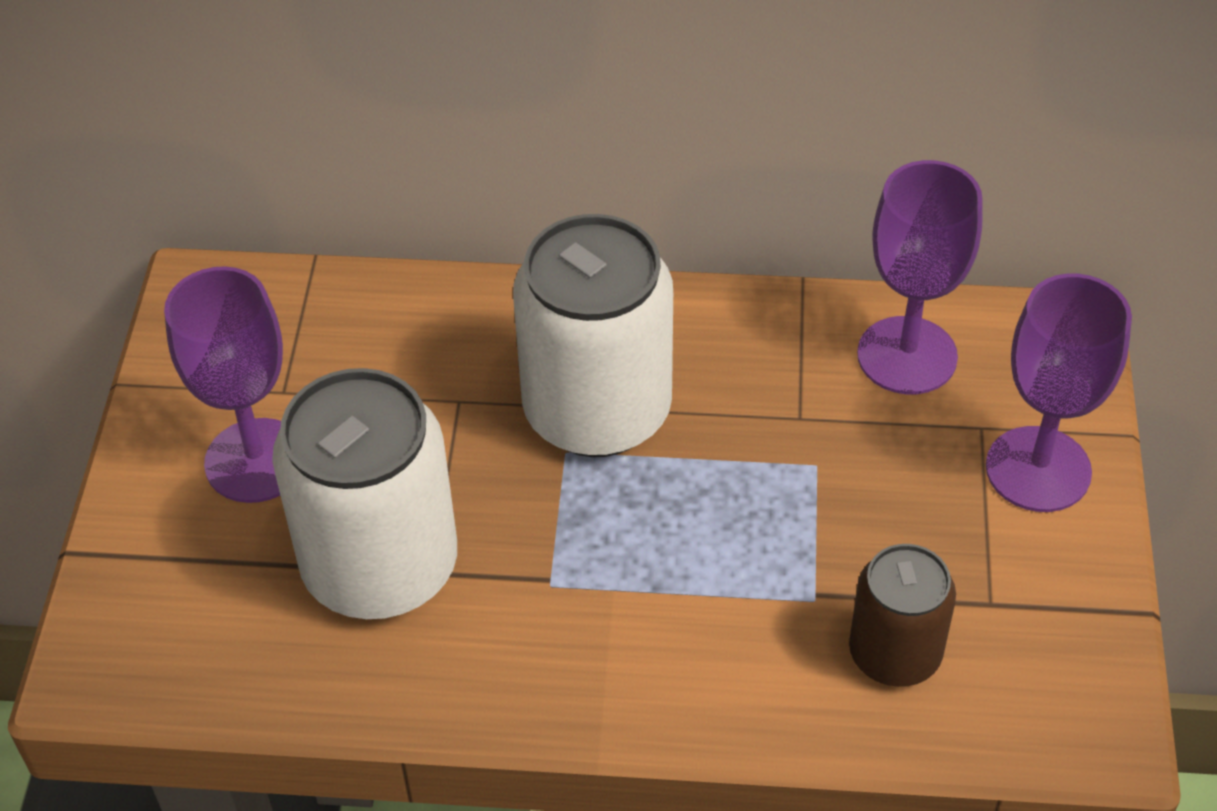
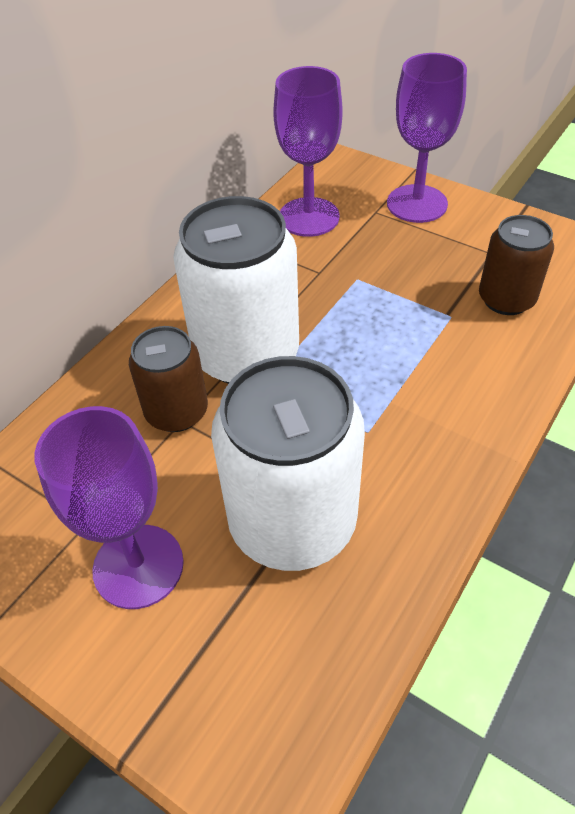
camera: 60 degrees left, 0 degrees up
none -> brown can [129,326,208,432]

